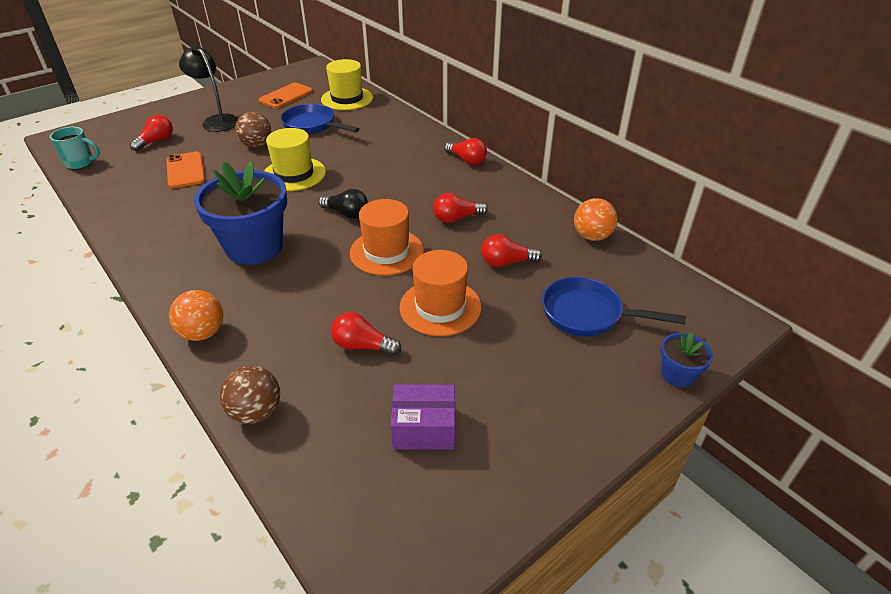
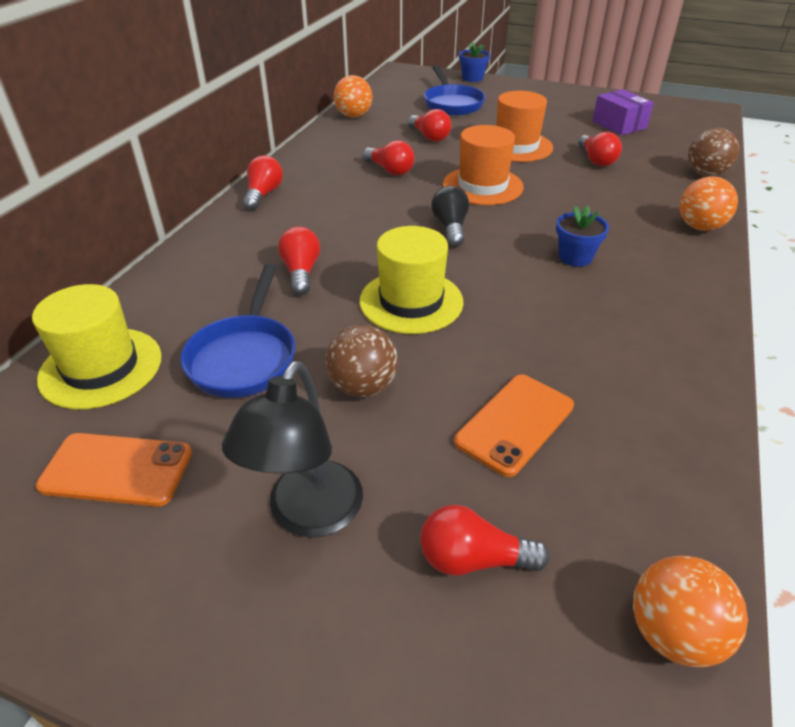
camera: 120 degrees left, 0 degrees up
turquoise mug [50,127,100,170] -> orange ball [633,555,748,667]
blue flower pot [194,161,287,265] -> blue flower pot [556,206,609,267], size x0.46
none -> red light bulb [278,226,320,295]

